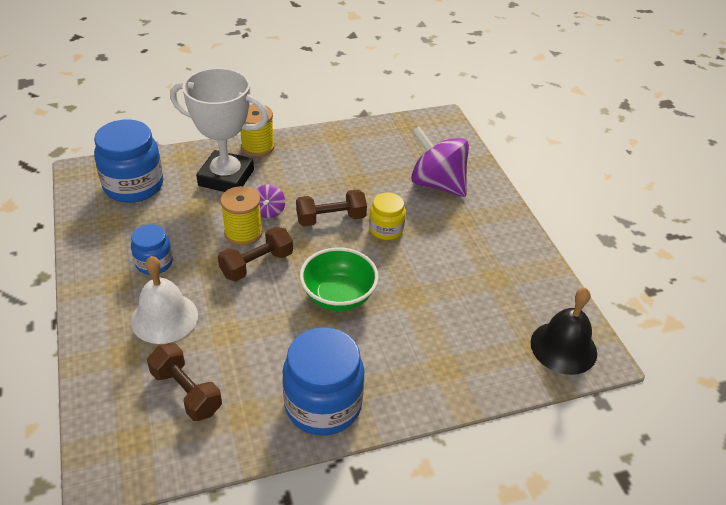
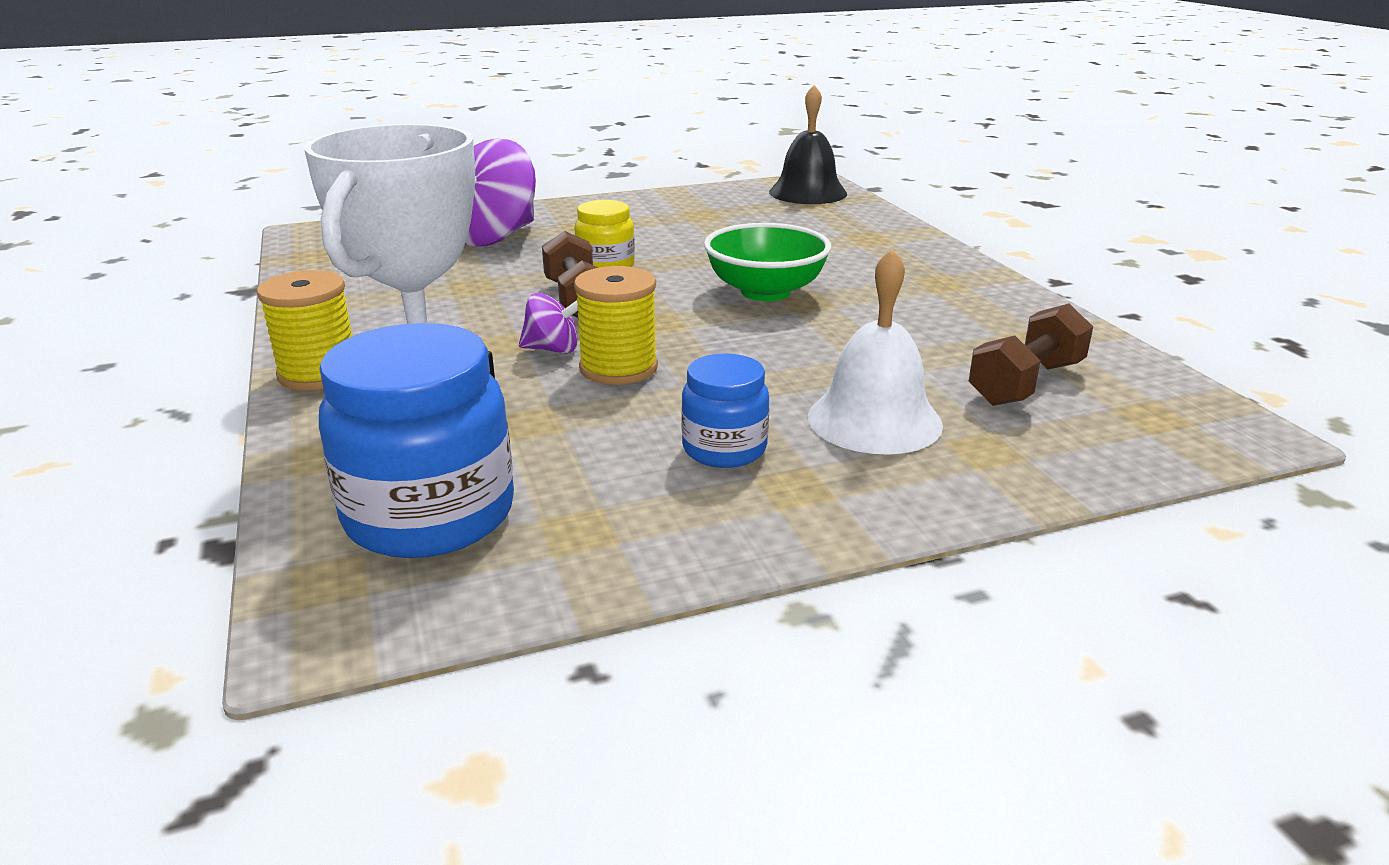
camera: 90 degrees left, 15 degrees down
brown dumbbell [218,226,293,281] -> none
blue jar [282,327,364,436] -> none

